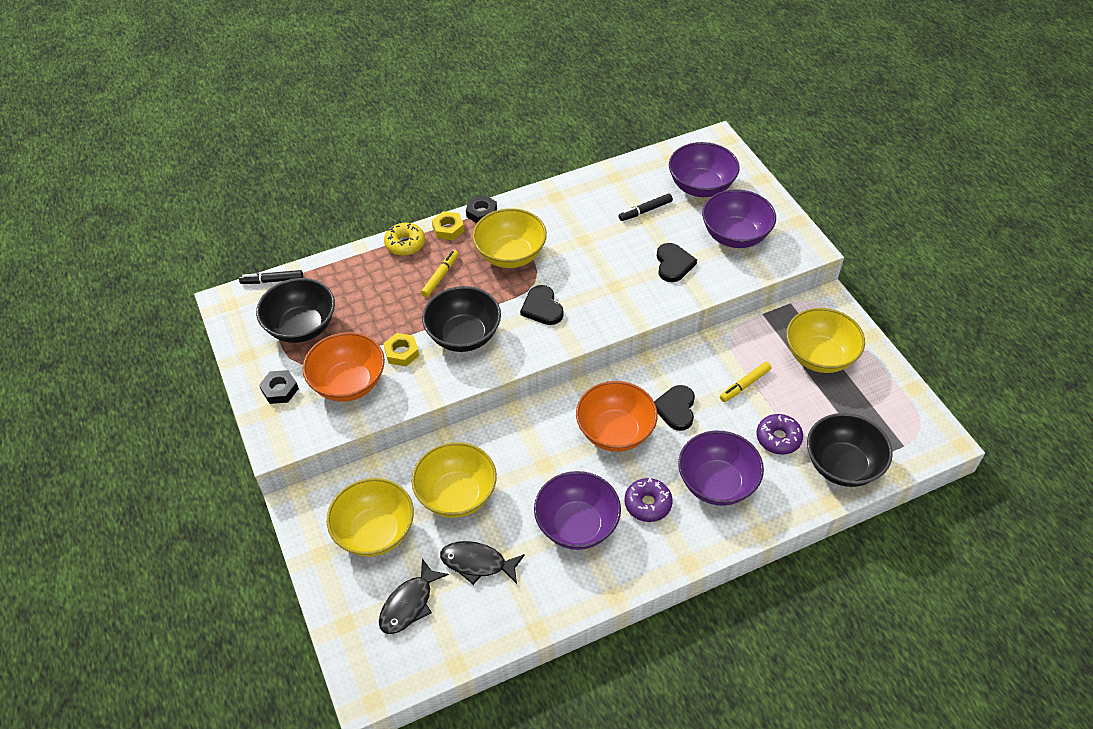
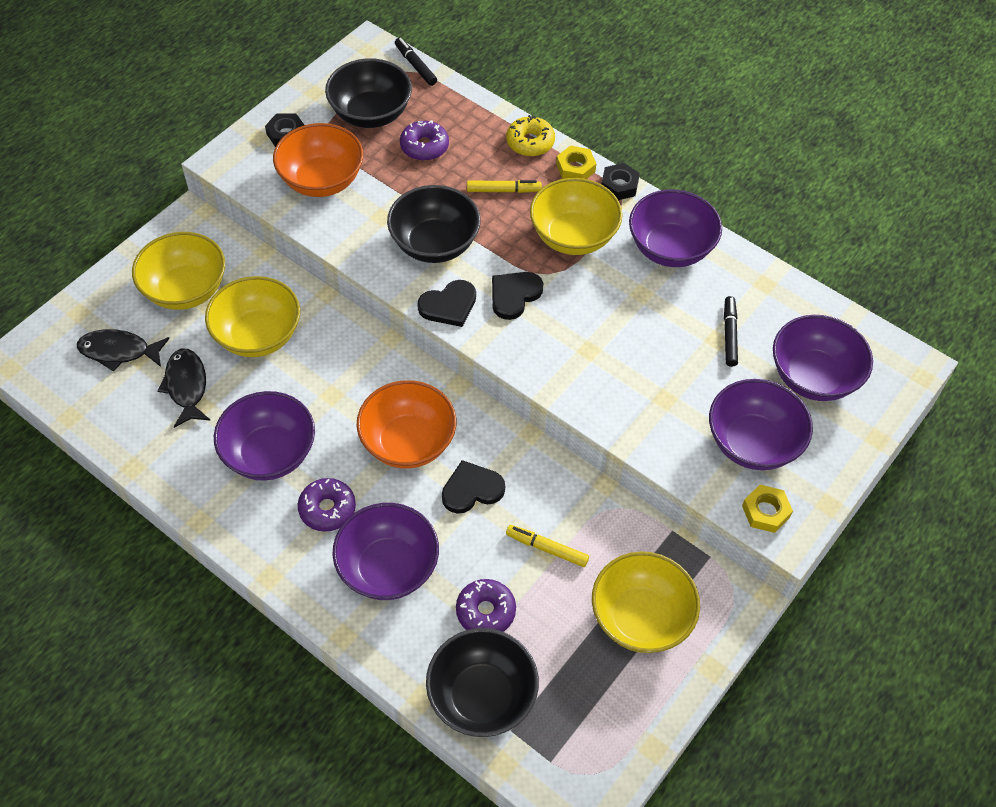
camera: 60 degrees right, 5 degrees up
yellow nut [383,333,419,366] -> yellow nut moved to [742,485,793,533]
black marker [619,193,673,221] -> black marker turned 60 degrees clockwise [724,296,738,367]
black heart [657,243,697,282] -> black heart moved to [417,280,476,327]
none -> purple donut [400,120,449,161]
none -> purple bowl [629,190,722,267]

